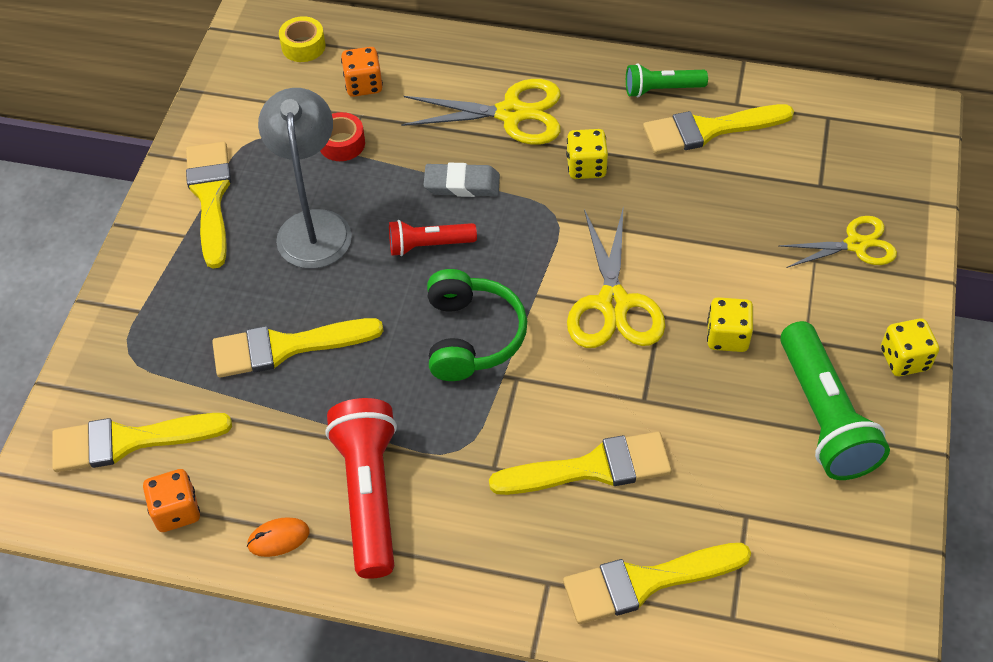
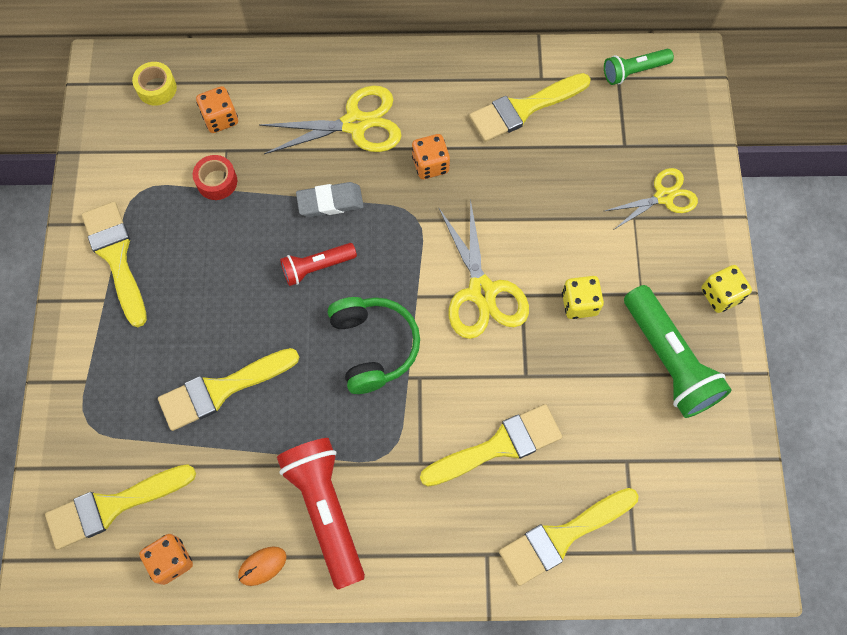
camera: 15 degrees left, 15 degrees up
grey lamp [258,88,352,269] -> none
yellow dice [566,129,608,179] -> orange dice [412,134,450,179]
green flashlight [626,64,708,97] -> green flashlight moved to [604,49,674,85]

